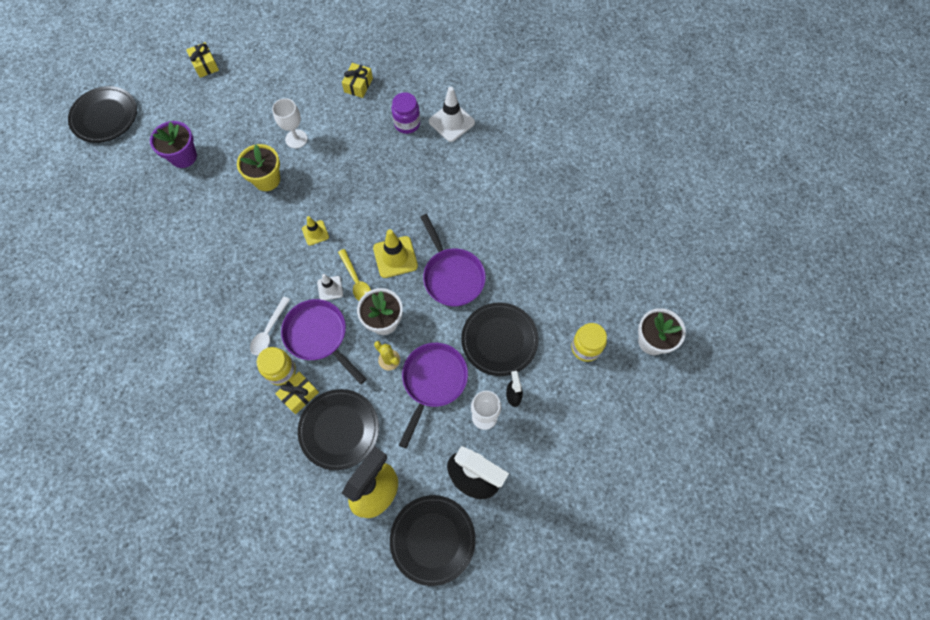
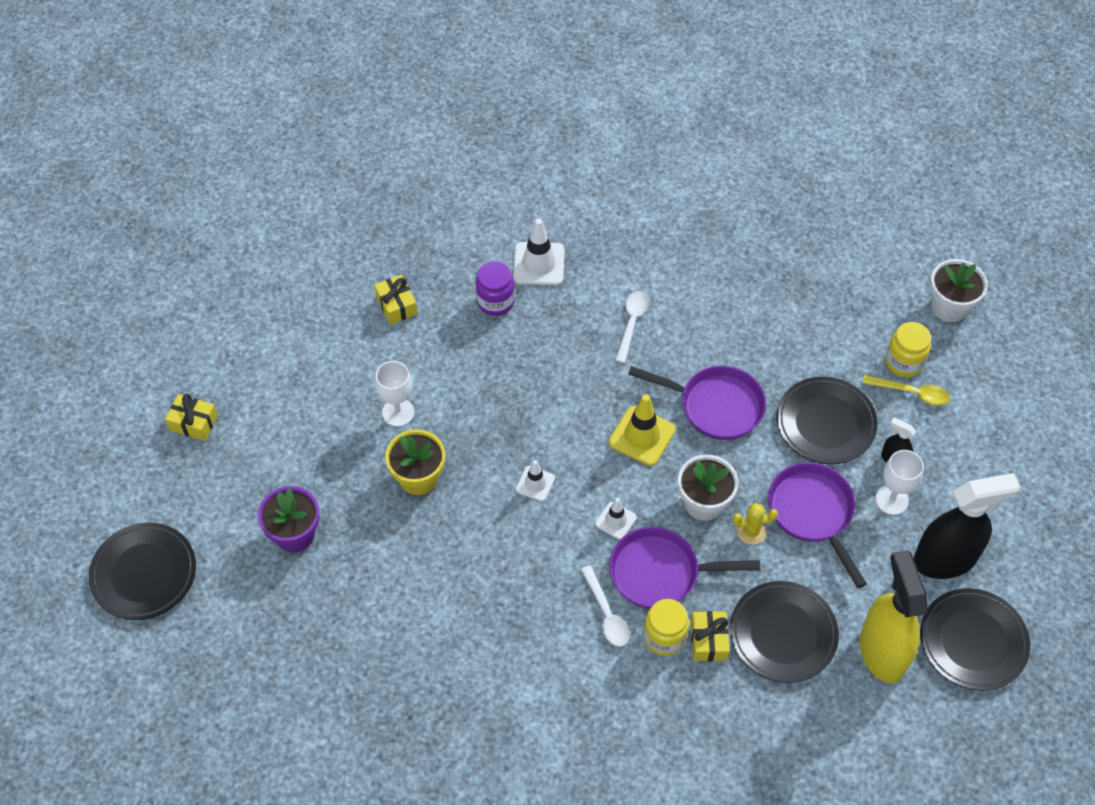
camera: 45 degrees left, 10 degrees down
yellow traffic cone [302,216,329,246] -> white traffic cone [516,460,555,501]
yellow spoon [338,249,371,301] -> yellow spoon moved to [863,375,950,406]
none -> white spoon [615,291,649,363]

